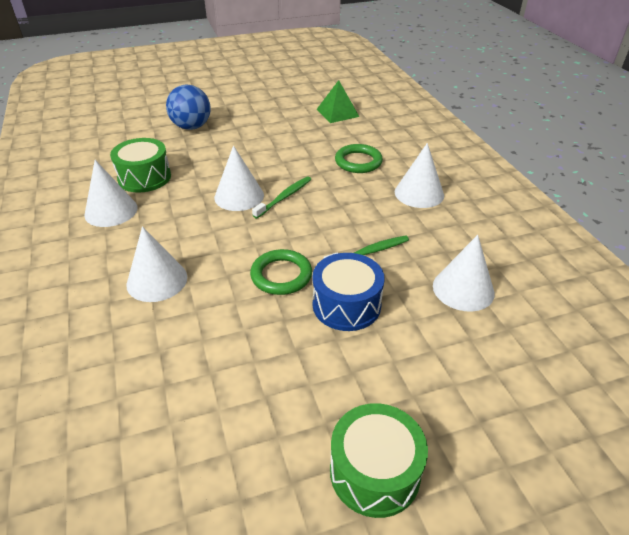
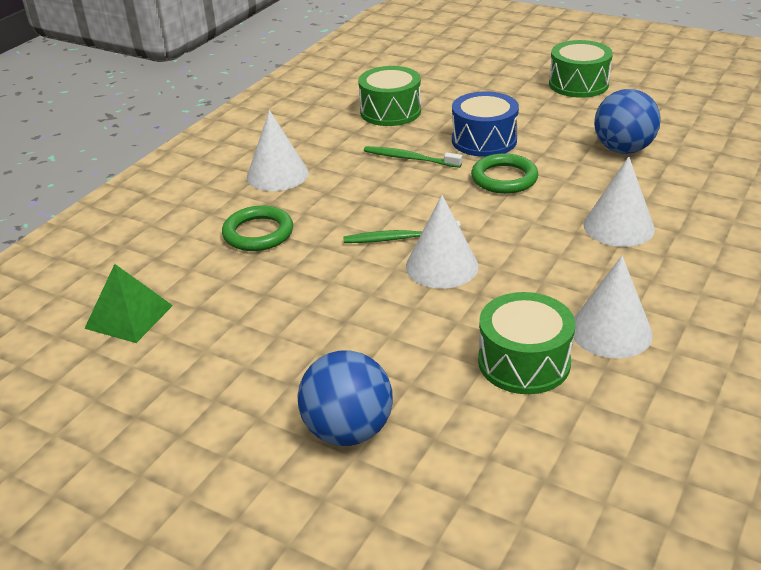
camera: 130 degrees left, 5 degrees down
white cone [433,235,495,312] -> green drum [358,66,421,126]
none -> blue ball [594,89,661,154]

